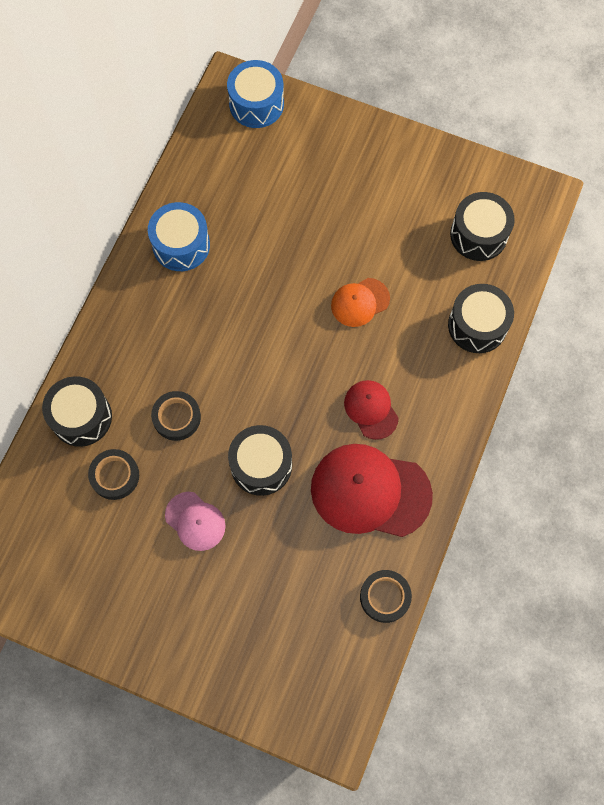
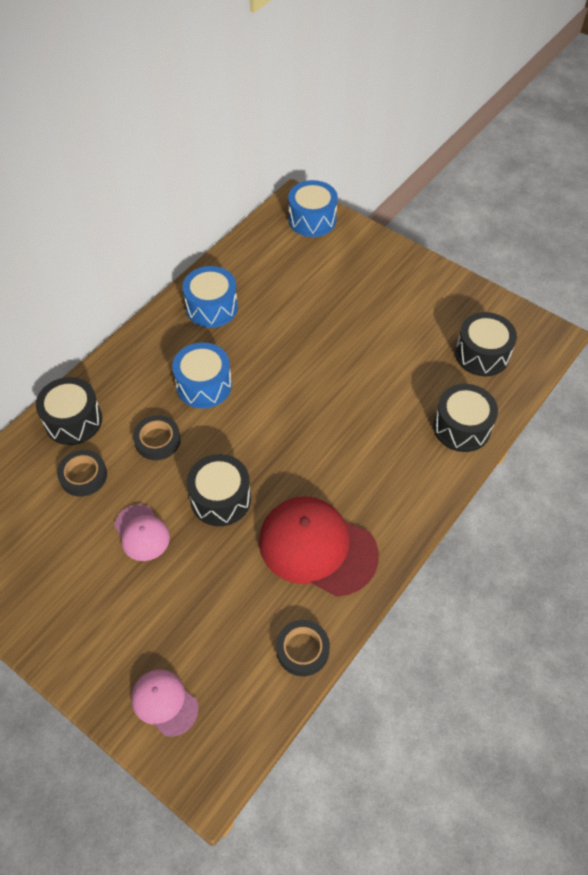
camera: 15 degrees right, 15 degrees down
orange cap [331,278,390,327] -> none
red cap [344,380,399,440] -> none
none -> pink cap [131,670,199,737]
none -> blue drum [172,342,232,409]

